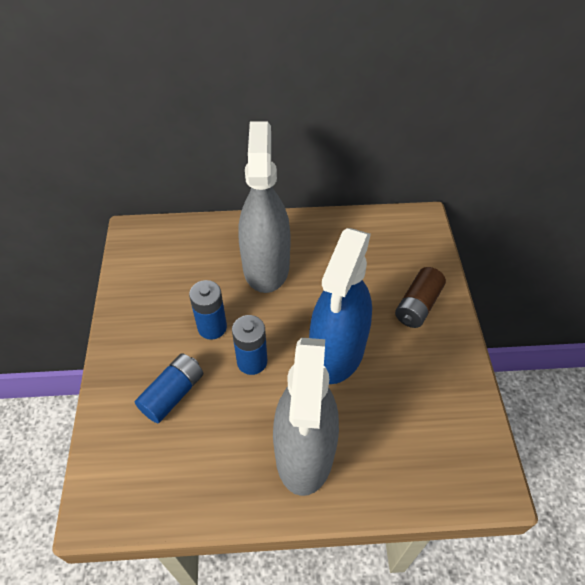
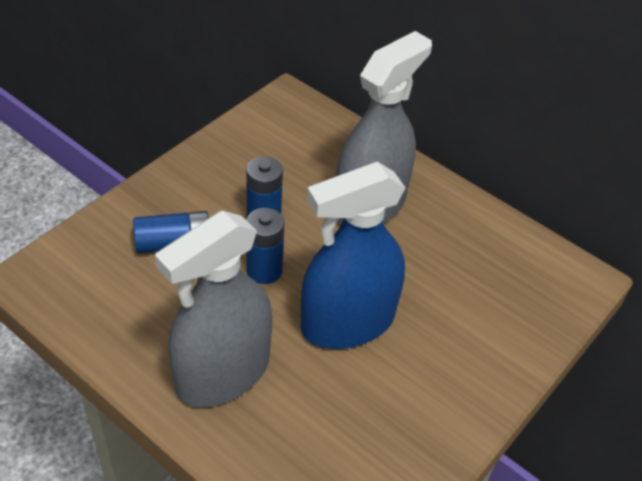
camera: 40 degrees right, 5 degrees down
brown battery [395,267,446,328] -> none

